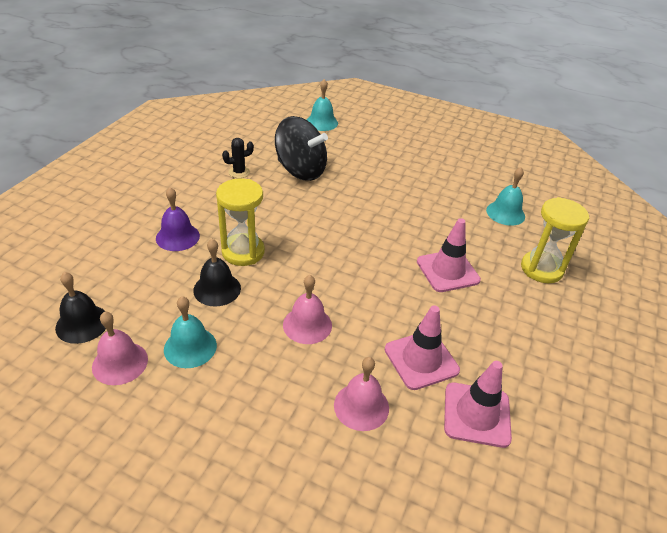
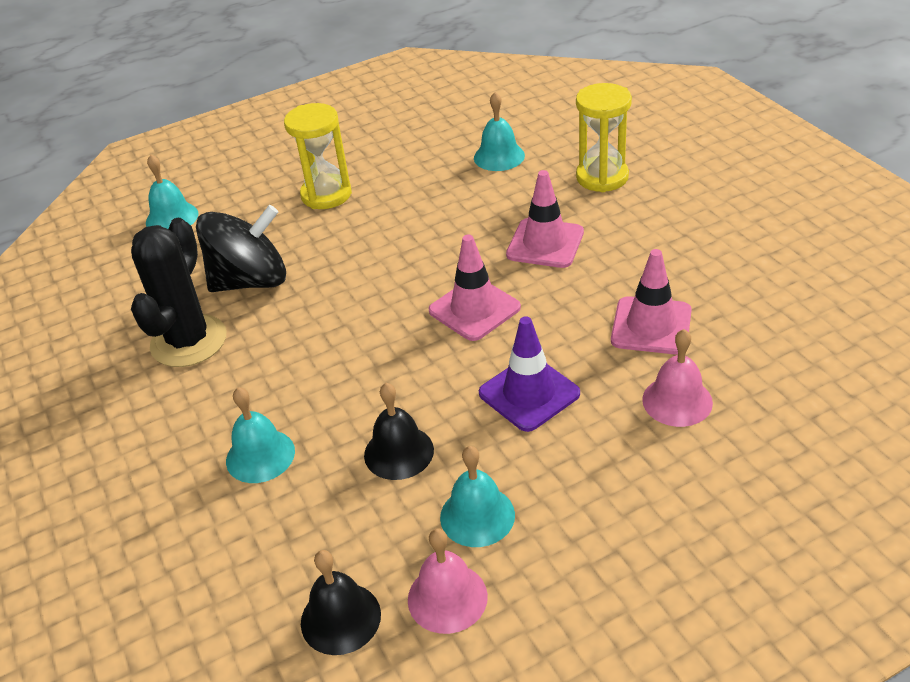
camera: 45 degrees left, 0 degrees up
purple bell [156,187,200,251] -> turquoise bell [226,387,295,483]
yellow hourglass [216,178,265,266] -> yellow hourglass moved to [284,103,352,209]
black cactus [222,138,254,178] -> black cactus [131,218,226,367], size x2.17
pink bell [283,275,332,344] -> purple traffic cone [479,316,580,432]
pink traffic cone [444,361,512,448] -> pink traffic cone moved to [428,235,521,341]

